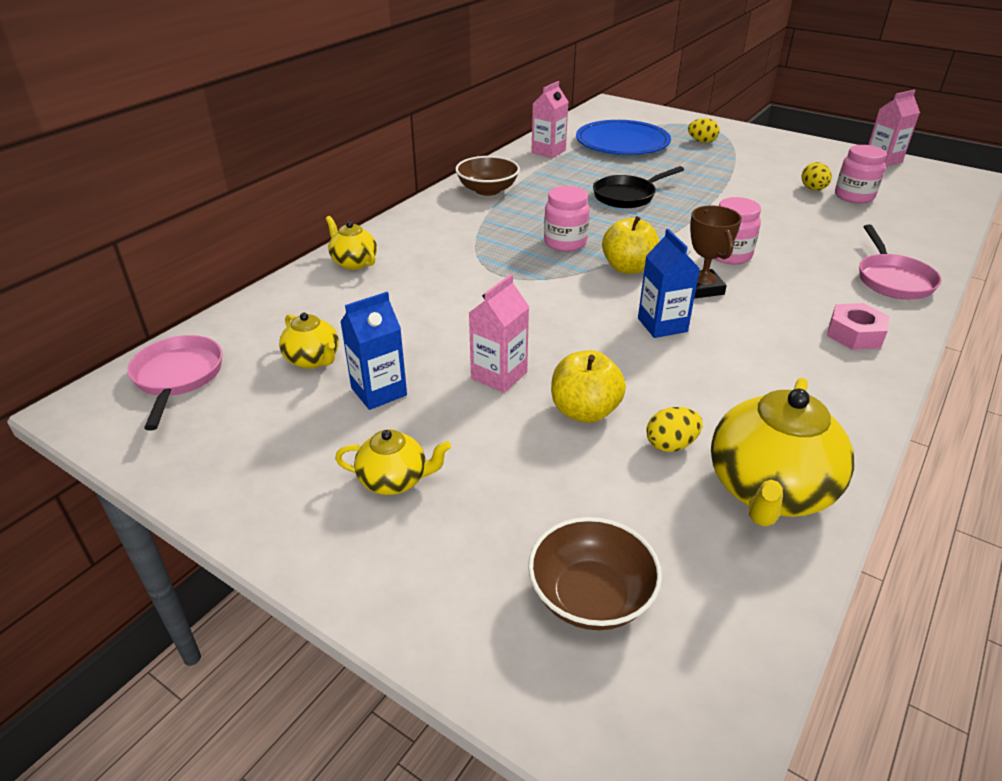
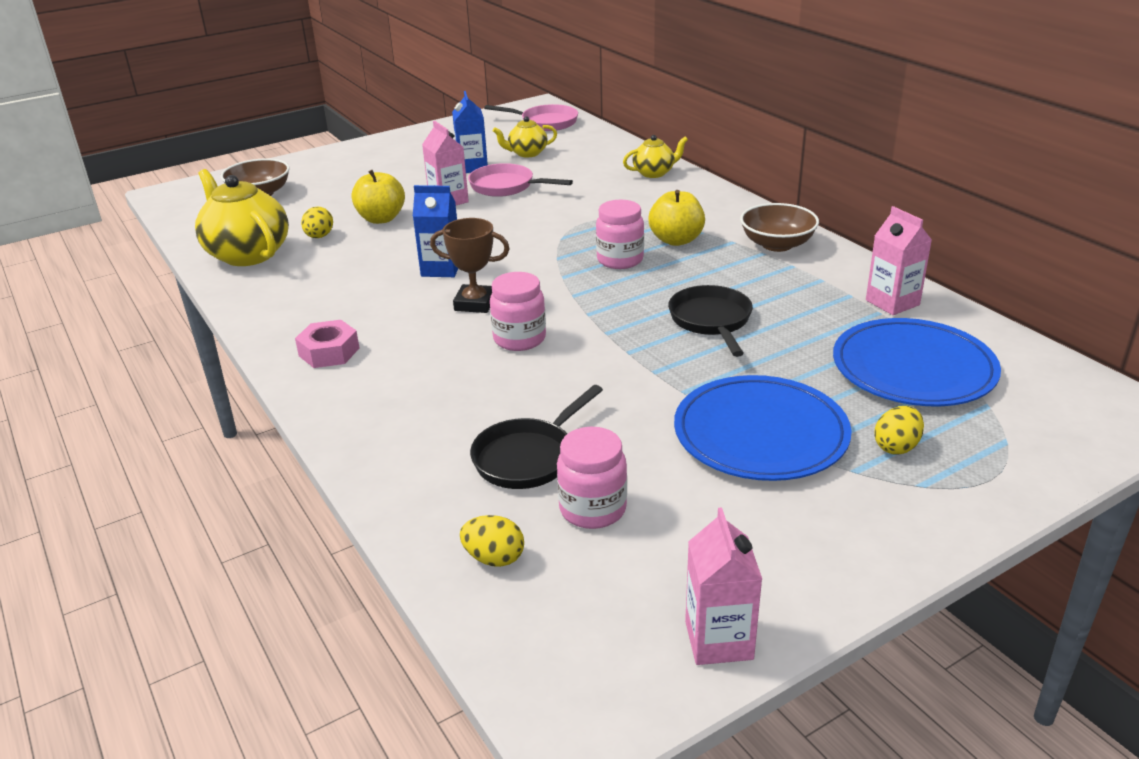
camera: 115 degrees right, 5 degrees down
yellow teapot [335,429,451,495] -> none
yellow apple [602,216,660,274] -> yellow apple moved to [649,190,705,246]
yellow egg [801,162,832,190] -> yellow egg moved to [460,515,524,567]
pink pan [859,225,941,299] -> pink pan moved to [468,163,573,197]
none -> black pan [470,385,603,489]
none -> blue plate [674,375,852,481]

